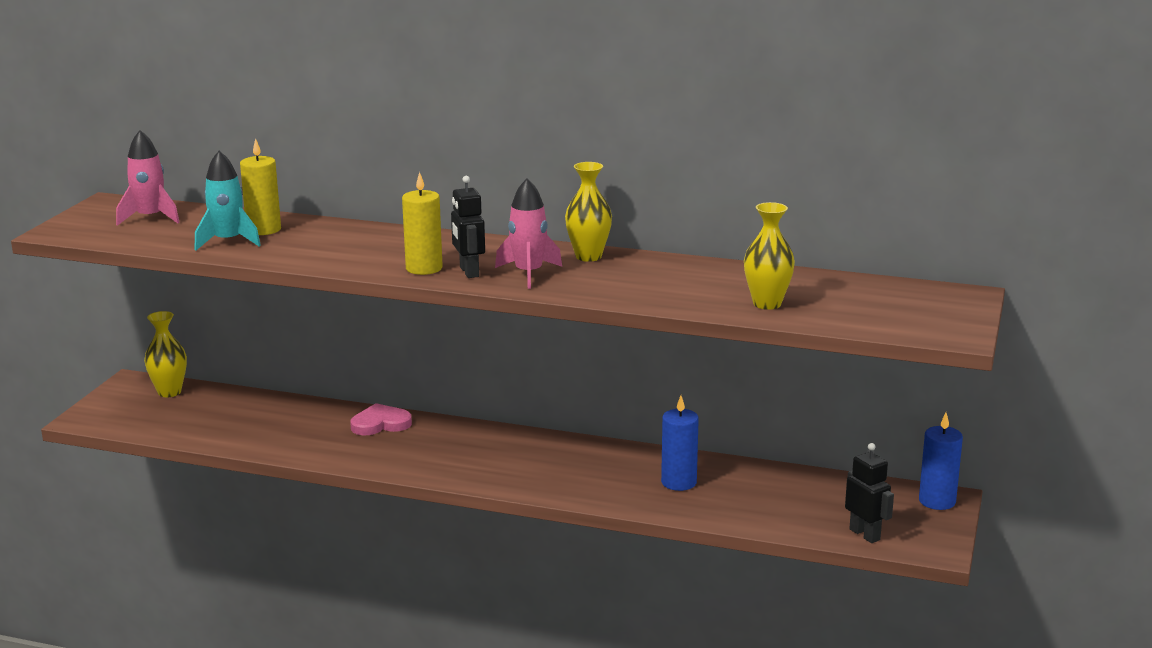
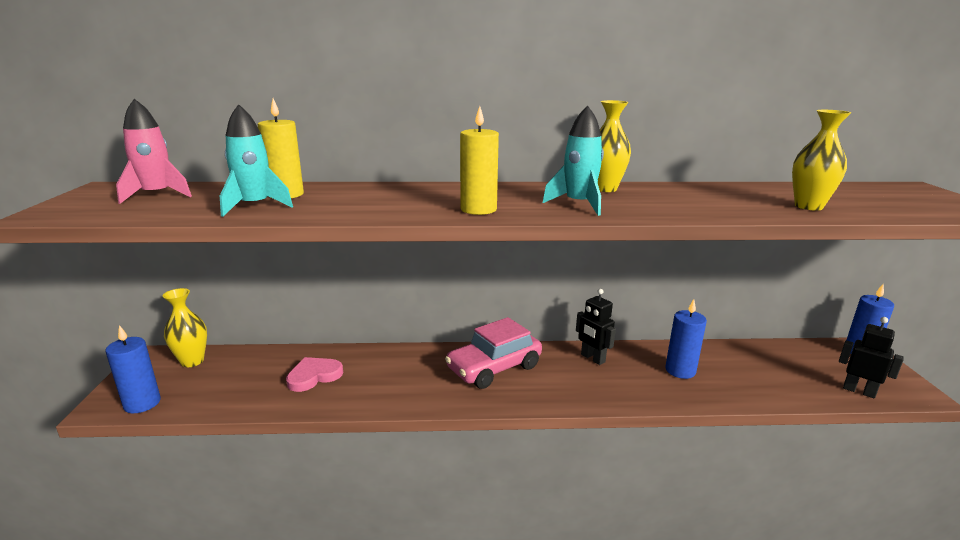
camera: 20 degrees left, 0 degrees up
pink heart [350,403,412,435] -> pink heart moved to [286,357,343,392]
black robot [451,176,485,278] -> black robot moved to [576,289,616,365]
pink rocket [495,178,562,289] -> turquoise rocket [543,106,604,216]
none -> blue candle [105,325,161,413]
none -> pink car [445,317,542,389]

